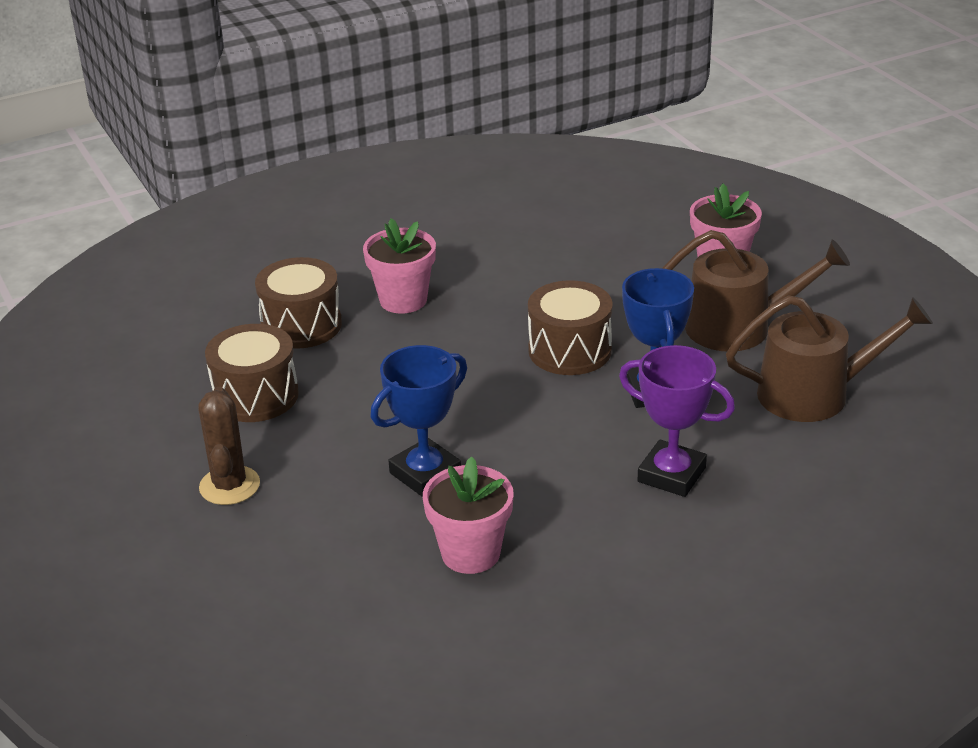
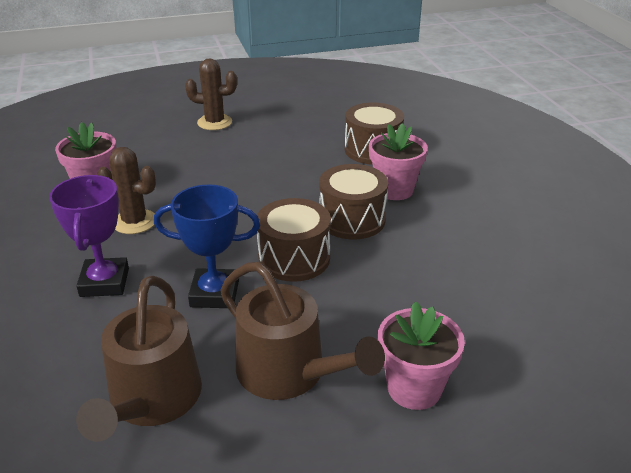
camera: 100 degrees right, 0 degrees up
brown drum [205,324,299,422] -> brown drum moved to [319,164,388,239]
blue trophy [370,345,467,497] -> none
purple trophy [619,345,735,497] -> purple trophy turned 45 degrees counterclockwise [49,175,129,297]
brown watering can [662,230,850,351] -> brown watering can turned 60 degrees counterclockwise [220,262,385,400]
none -> brown cactus [97,147,156,234]

